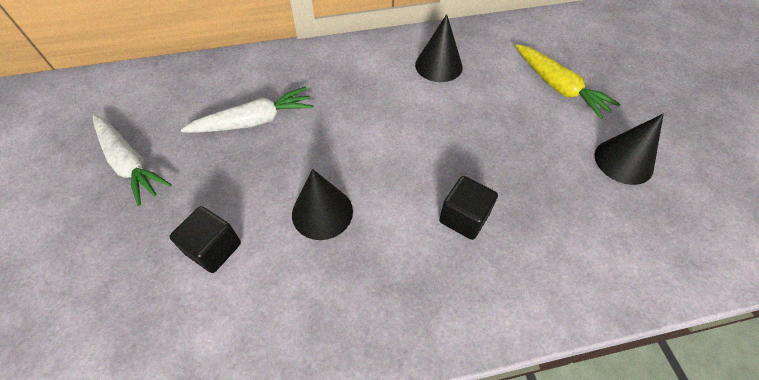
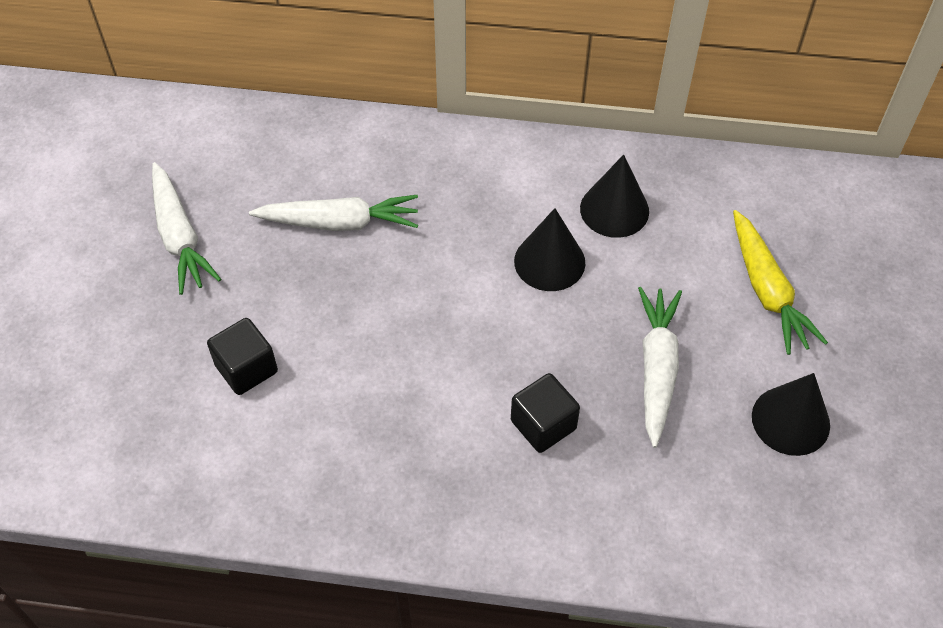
camera: 20 degrees right, 0 degrees up
black cone [292,169,353,240] -> black cone moved to [514,208,585,291]
none -> white carrot [638,287,682,448]

